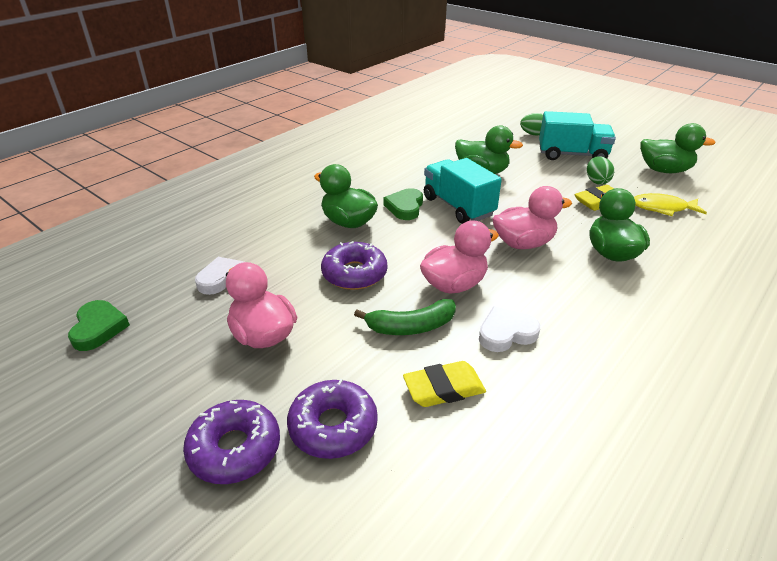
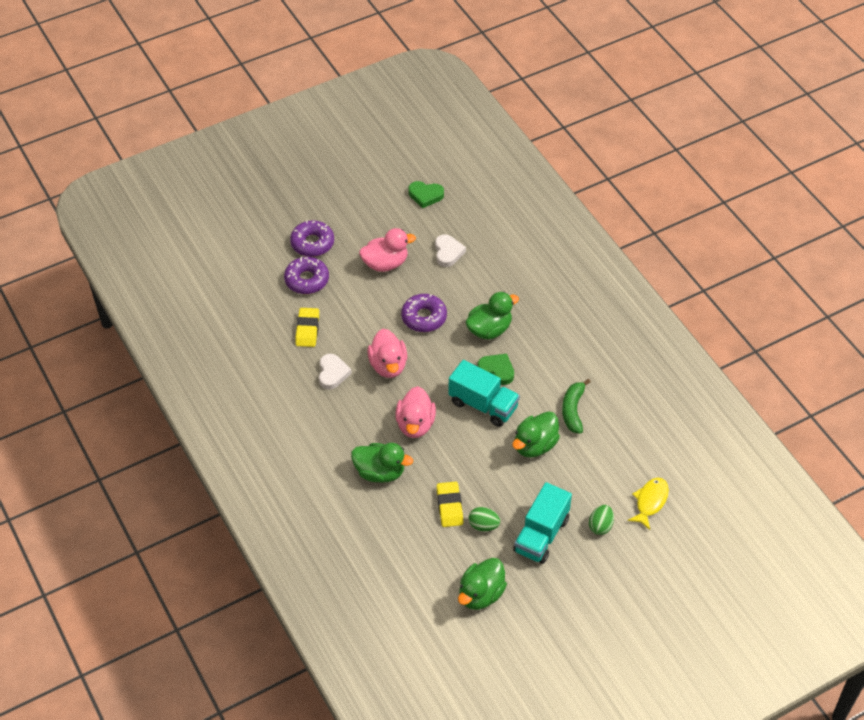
camera: 110 degrees right, 15 degrees up
green banana [354,299,456,335] -> green banana moved to [562,379,591,434]
turquoise truck [424,158,502,224] -> turquoise truck turned 45 degrees clockwise [448,360,520,427]
yellow fish [634,193,707,216] -> yellow fish moved to [627,478,669,530]

